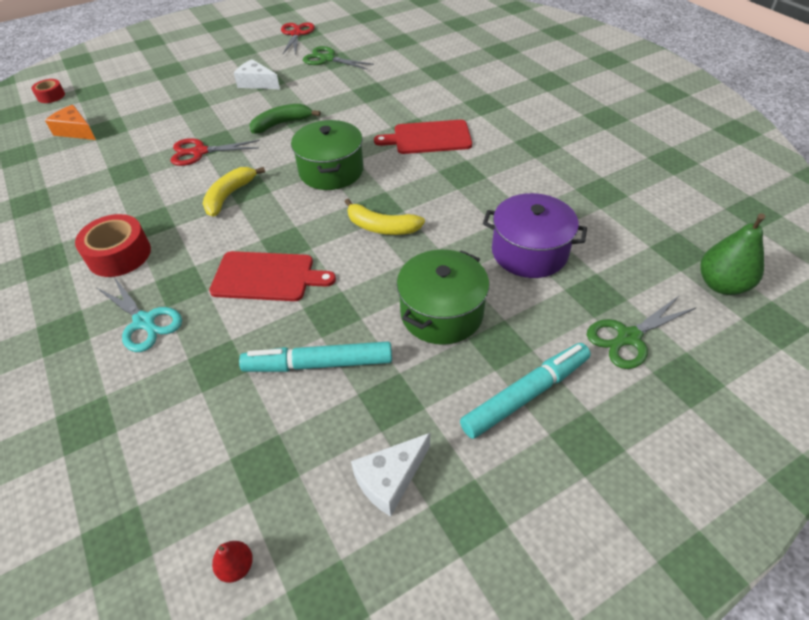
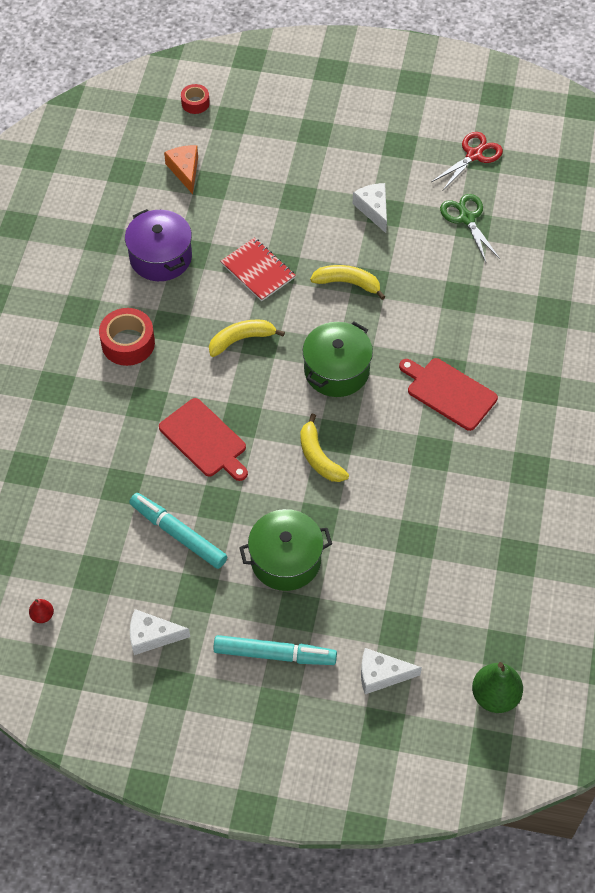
camera: 40 degrees right, 10 degrees up
turquoise scissors [96,277,182,352] -> none
red scissors [171,138,259,166] -> red notebook [220,238,296,301]
green banana [249,104,321,134] -> yellow banana [310,265,385,300]
purple pot [483,193,587,278] -> purple pot moved to [125,209,192,281]
green scissors [587,296,697,369] -> white cheese [361,648,422,694]

